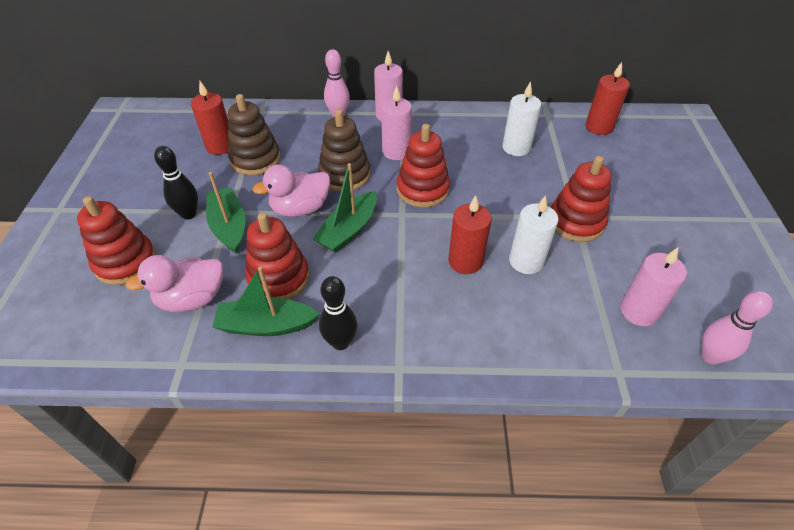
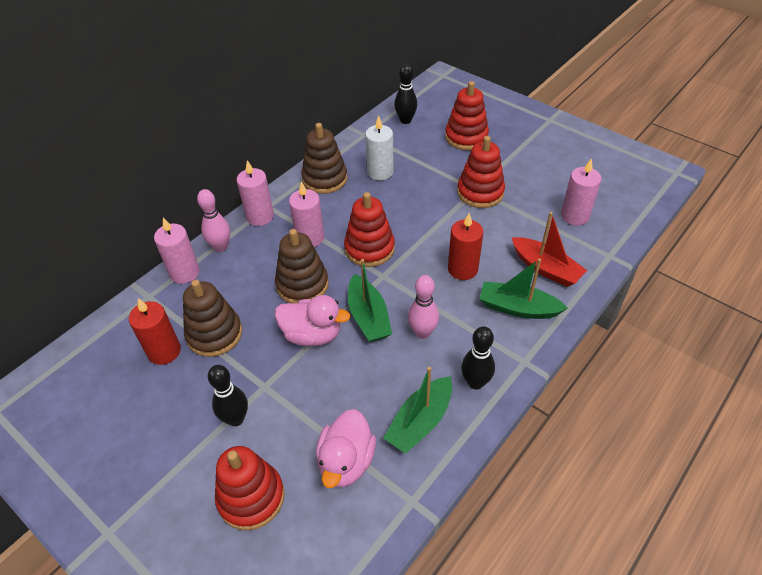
camera: 50 degrees left, 0 degrees up
green boat [206,172,246,254] -> green boat moved to [480,258,568,319]
red stacking toy [246,212,310,300] -> red stacking toy moved to [445,81,489,150]
pink duck [252,165,330,217] -> pink duck turned 90 degrees counterclockwise [275,295,350,346]
white candle [509,195,558,274] -> none
red candle [586,62,630,135] -> black bowling pin [394,64,417,124]
pink bowling pin [701,291,773,365] -> pink bowling pin moved to [408,275,439,339]
none -> pink candle [154,217,200,284]
none -> brown stacking toy [301,123,348,194]
none -> red boat [512,212,587,287]

